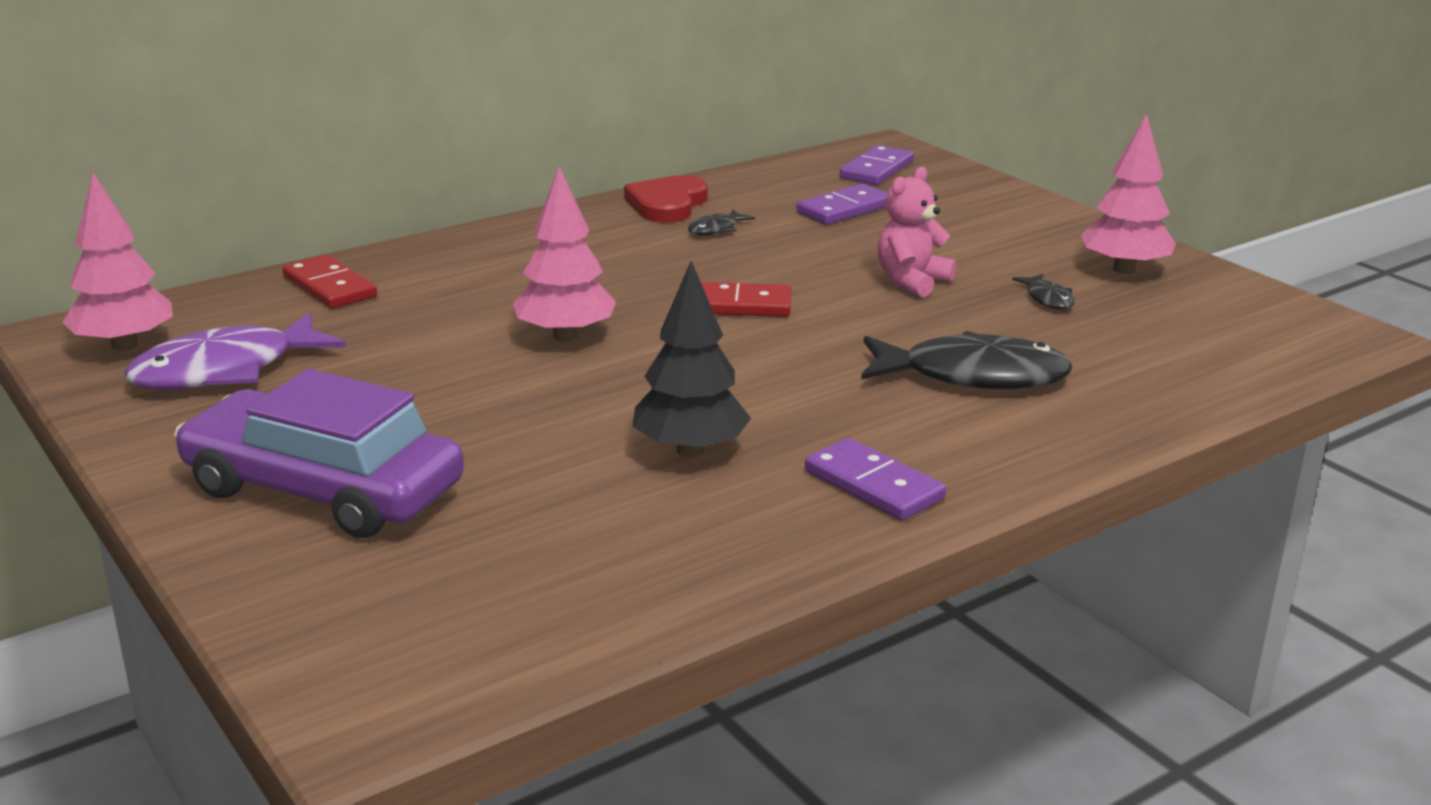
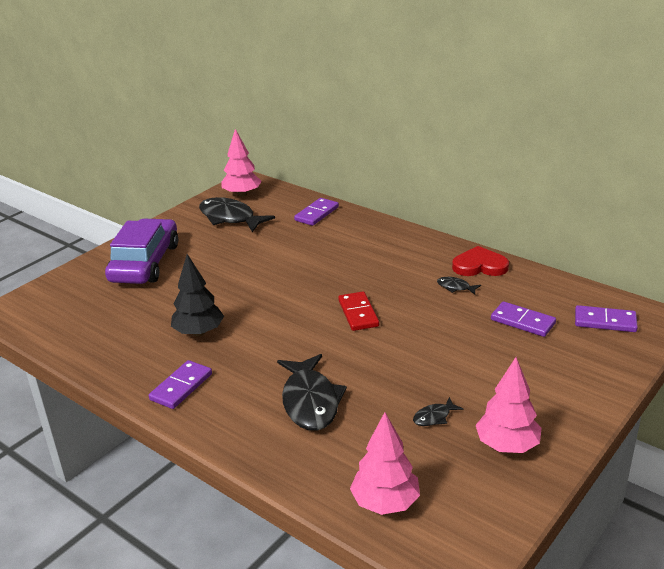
camera: 75 degrees right, 5 degrees up
purple fish [125,313,346,390] -> black fish [199,197,275,232]
red domino [282,255,377,309] -> purple domino [294,198,339,226]
pink tree [513,167,616,342] -> pink tree moved to [350,412,420,515]
pink teddy bear [877,167,956,297] -> none

